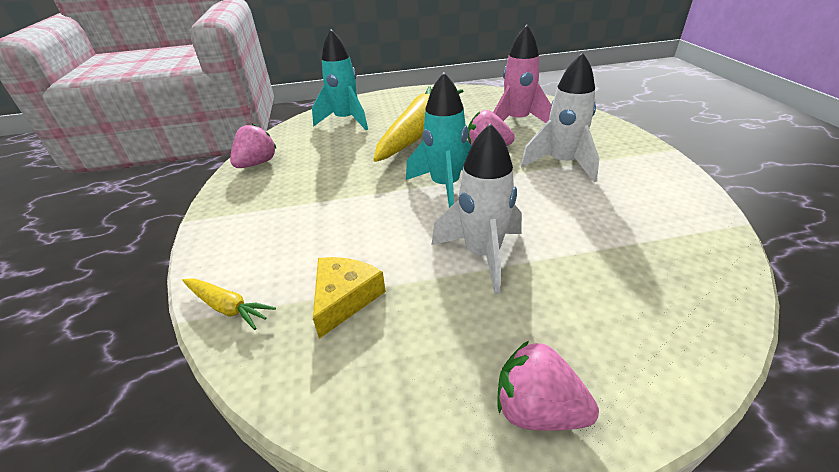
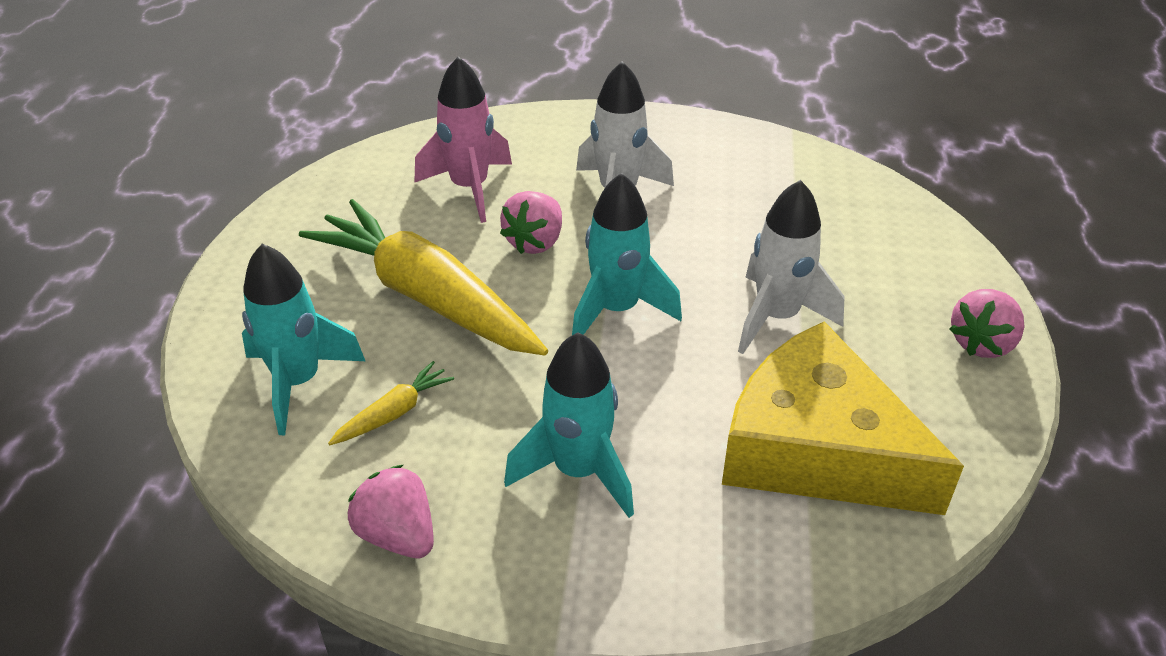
camera: 75 degrees left, 5 degrees up
yellow carrot [182,278,276,330] -> yellow carrot moved to [328,361,454,445]
yellow cheese [313,257,386,339] -> yellow cheese [722,322,964,515], size x2.12
none -> turquoise rocket [504,332,634,518]

